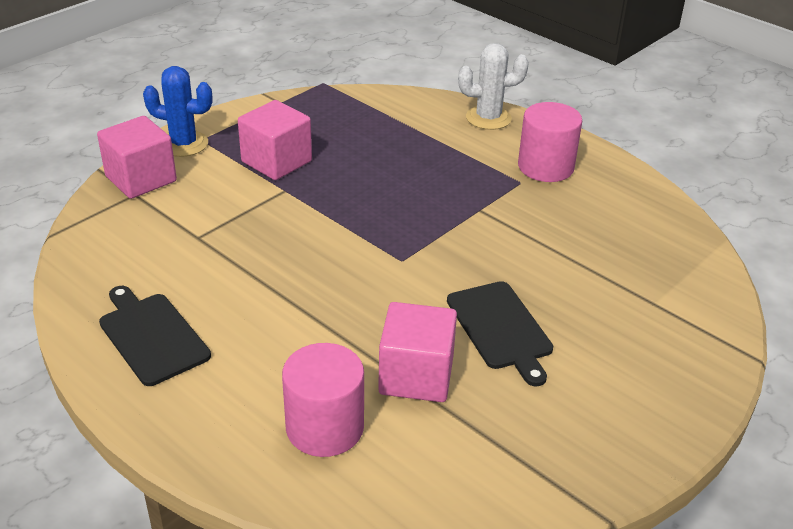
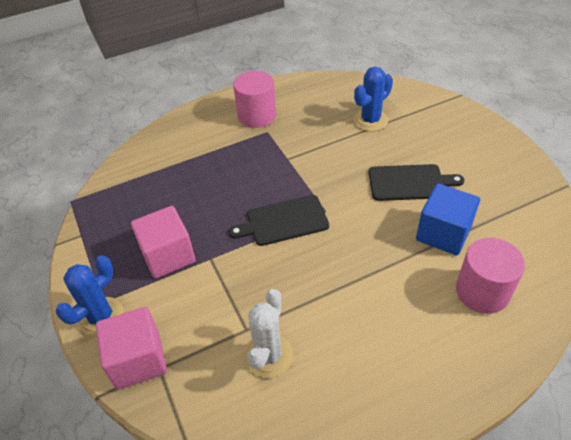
camera: 65 degrees left, 10 degrees up
black cutting board [99,286,211,386] -> black cutting board moved to [229,195,329,246]
pink cube [378,302,457,402] -> blue cube [416,184,480,255]
white cactus [458,43,529,130] -> white cactus moved to [244,289,293,378]
none -> blue cactus [354,67,393,131]

